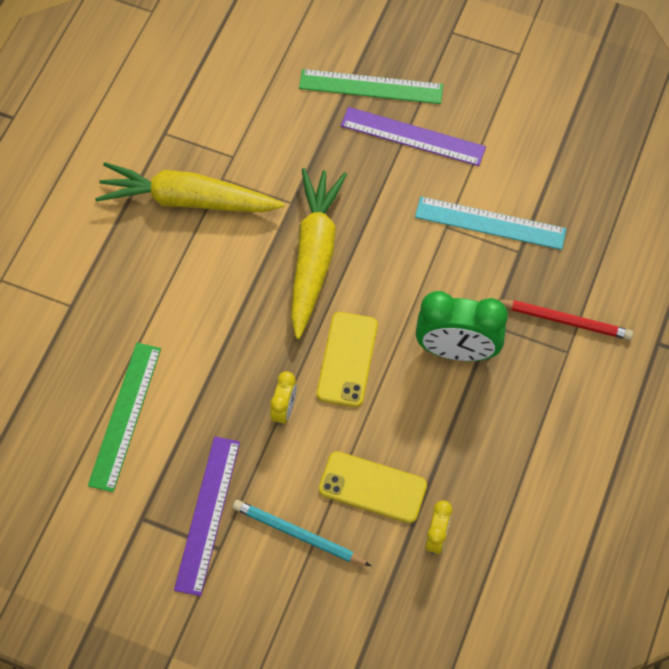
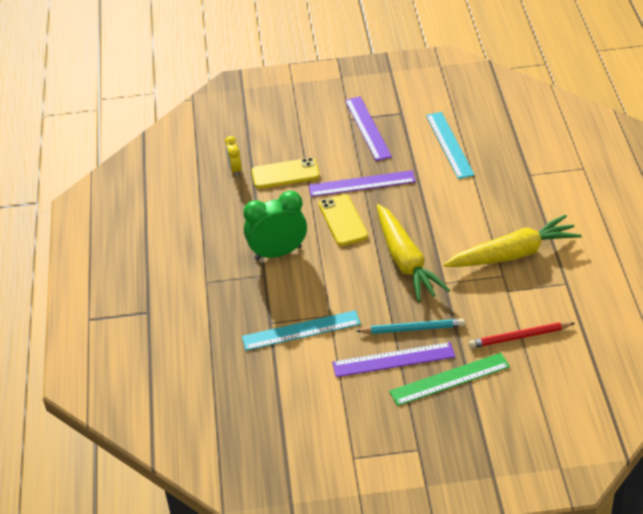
camera: 155 degrees right, 20 degrees down
green ruler [88,343,161,492] -> turquoise ruler [426,112,475,179]
turquoise pencil [233,500,371,566] -> turquoise pencil moved to [356,319,465,334]
yellow clock [270,371,297,426] -> purple ruler [309,170,416,197]
red pencil [499,300,633,340] -> red pencil moved to [469,322,575,348]

